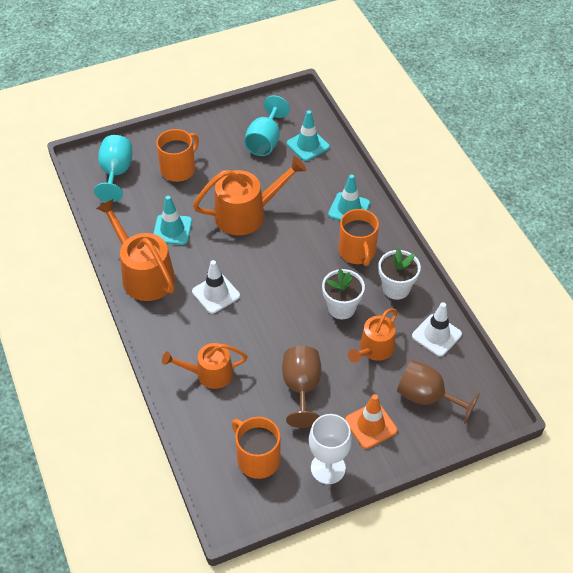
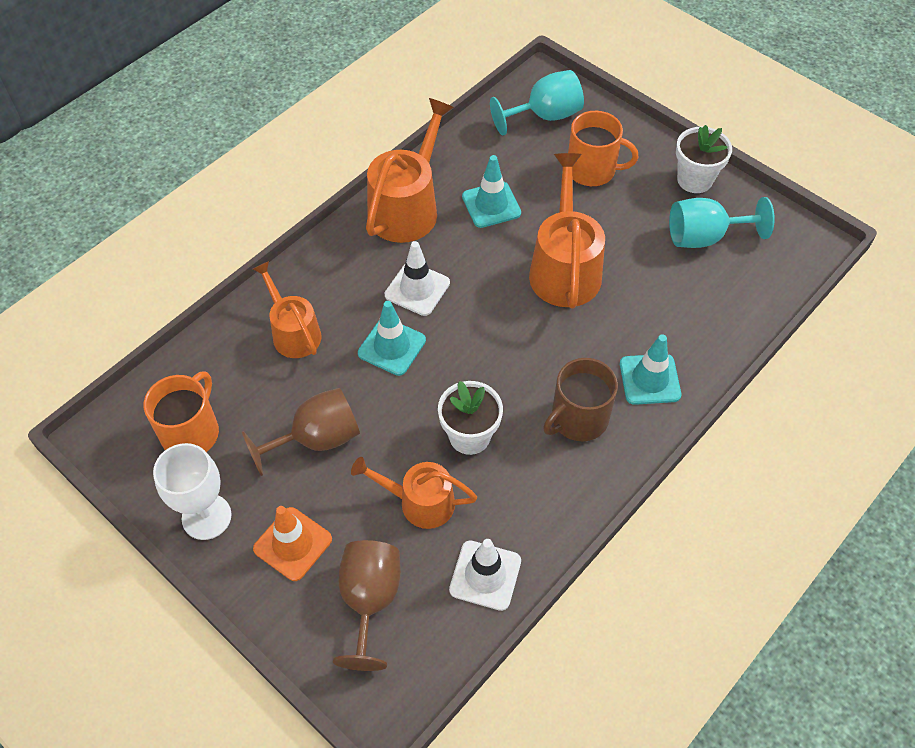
camera: 65 degrees right, 5 degrees up
orange watering can [193,156,307,235] -> orange watering can turned 135 degrees counterclockwise [529,153,605,309]
turquoise traffic cone [287,110,330,161] -> turquoise traffic cone moved to [358,301,426,376]
orange mug [339,209,379,266] -> brown mug [543,358,618,441]
white flower pot [378,248,421,300] -> white flower pot moved to [676,125,732,193]

